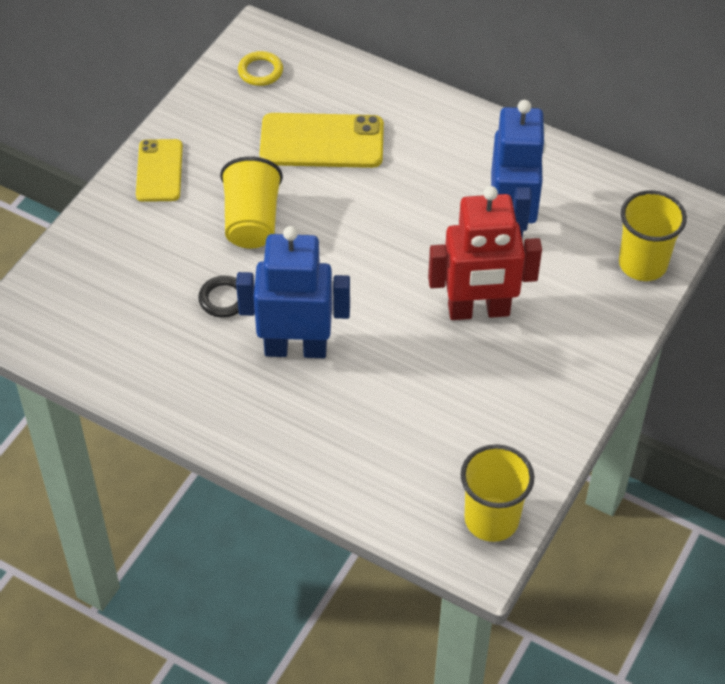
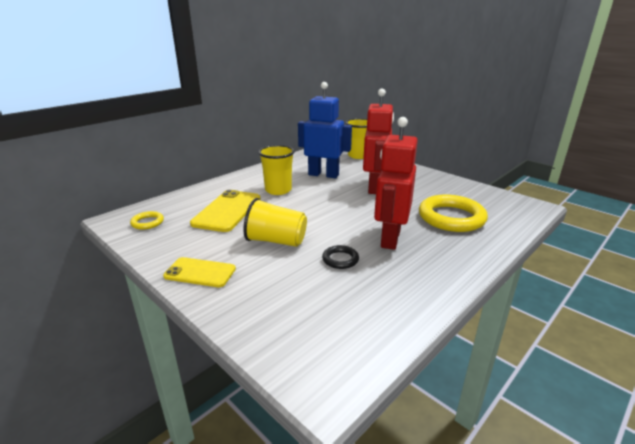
camera: 75 degrees left, 25 degrees down
blue robot [236,226,350,358] -> red robot [374,117,418,250]
yellow cup [461,444,535,542] -> yellow cup moved to [258,145,295,195]
none -> yellow ring [419,195,488,232]

